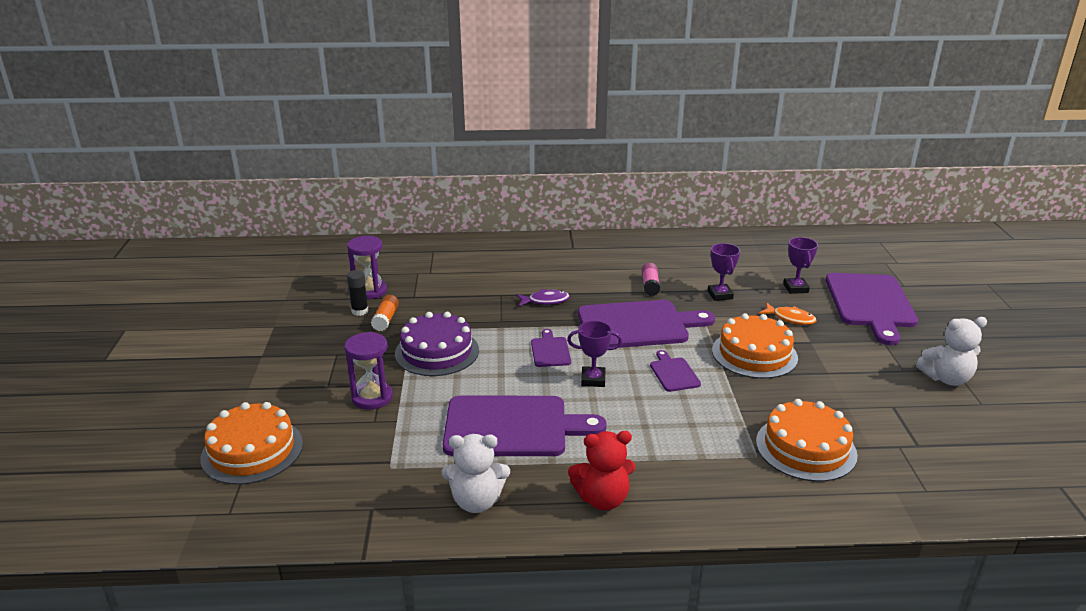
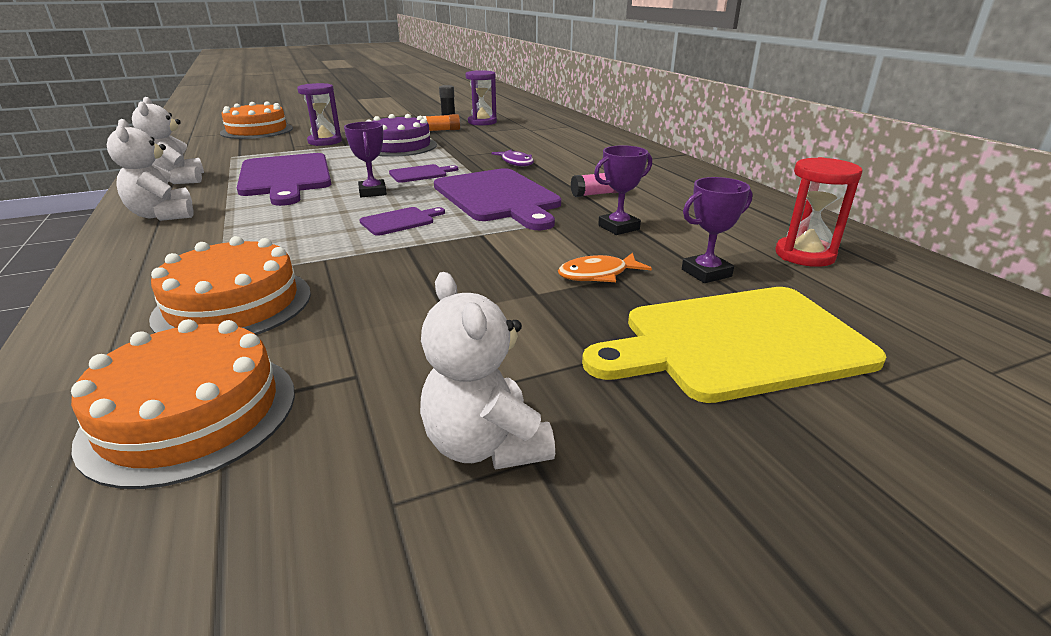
camera: 70 degrees right, 0 degrees up
red teddy bear [568,431,635,510] -> white teddy bear [107,119,194,221]
orange cake [712,313,798,379] -> orange cake moved to [71,319,295,489]
orange fish [759,303,816,325] -> orange fish turned 60 degrees clockwise [558,253,652,282]
purple cutting board [826,273,918,345] -> yellow cutting board [582,287,886,403]
none -> red hourglass [775,157,863,267]

